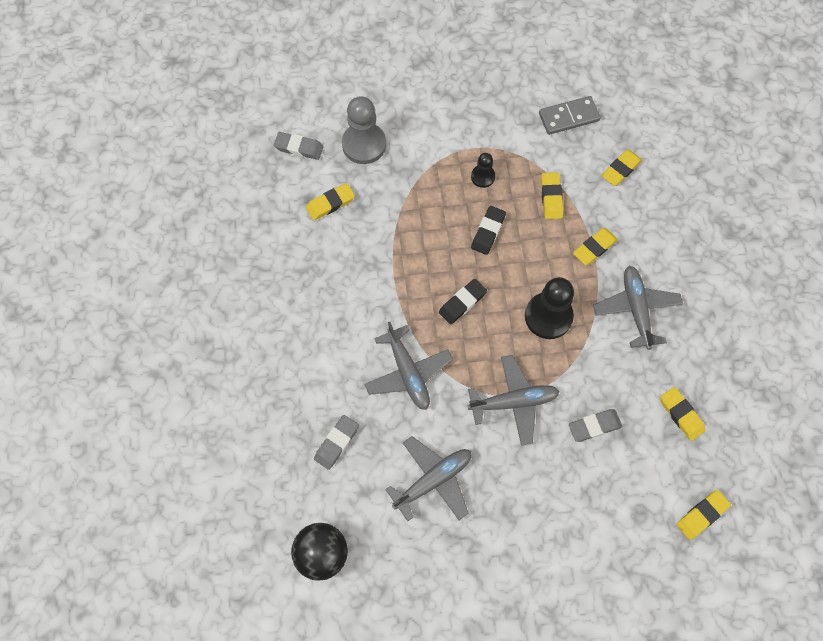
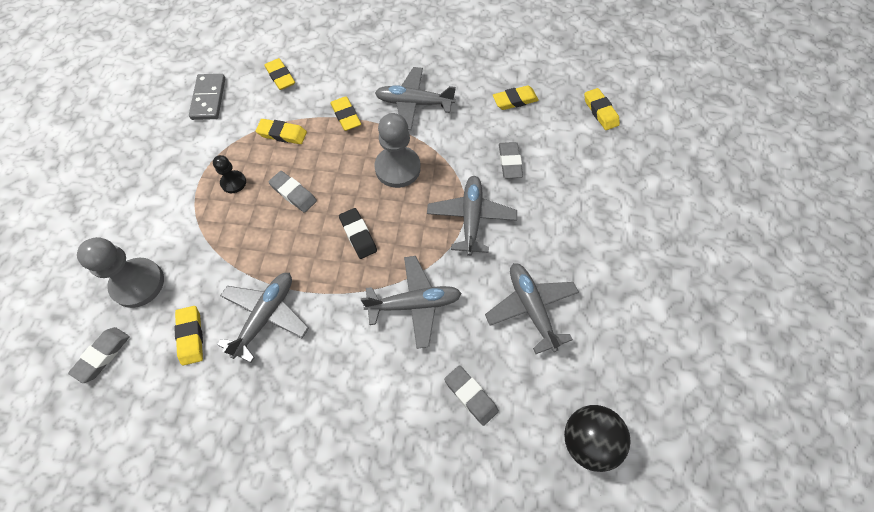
camera: 75 degrees left, 5 degrees down
black eraser [471,206,506,255] -> grey eraser [268,171,317,213]
black pawn [525,277,574,339] -> grey pawn [374,113,421,188]
none -> grey plane [217,273,309,363]

